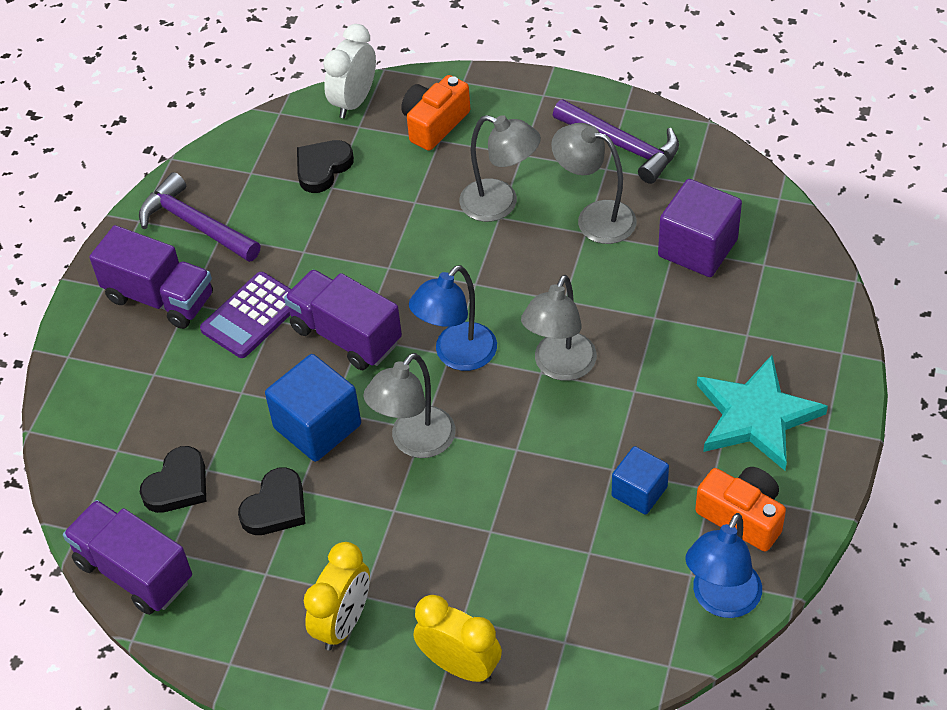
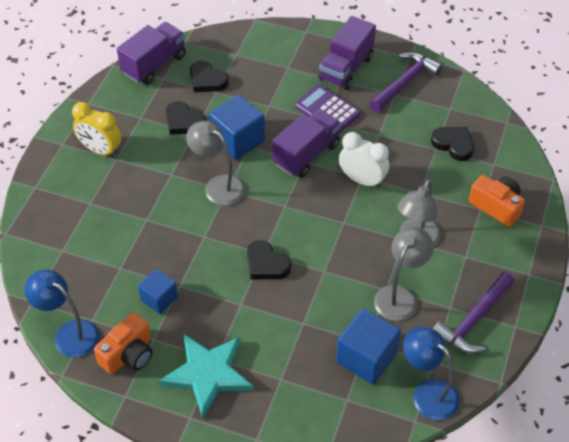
camera: 90 degrees right, 0 degrees up
white clock [323,24,376,118] -> white clock moved to [339,132,389,188]
blue lamp [409,265,497,371] -> blue lamp moved to [403,326,460,420]
yellow clock [414,595,502,682] -> none
grey lamp [521,275,597,381] -> black heart [247,240,291,279]
purple cube [658,179,742,277] -> blue cube [336,308,401,384]

